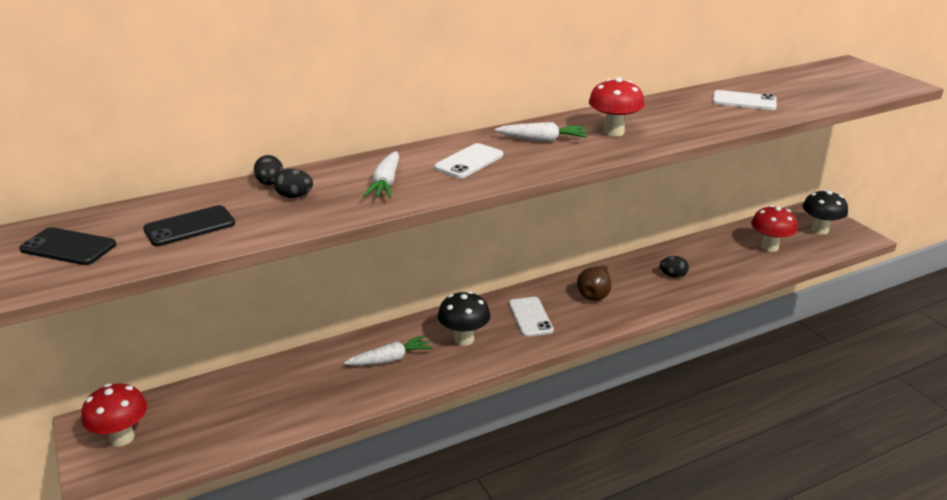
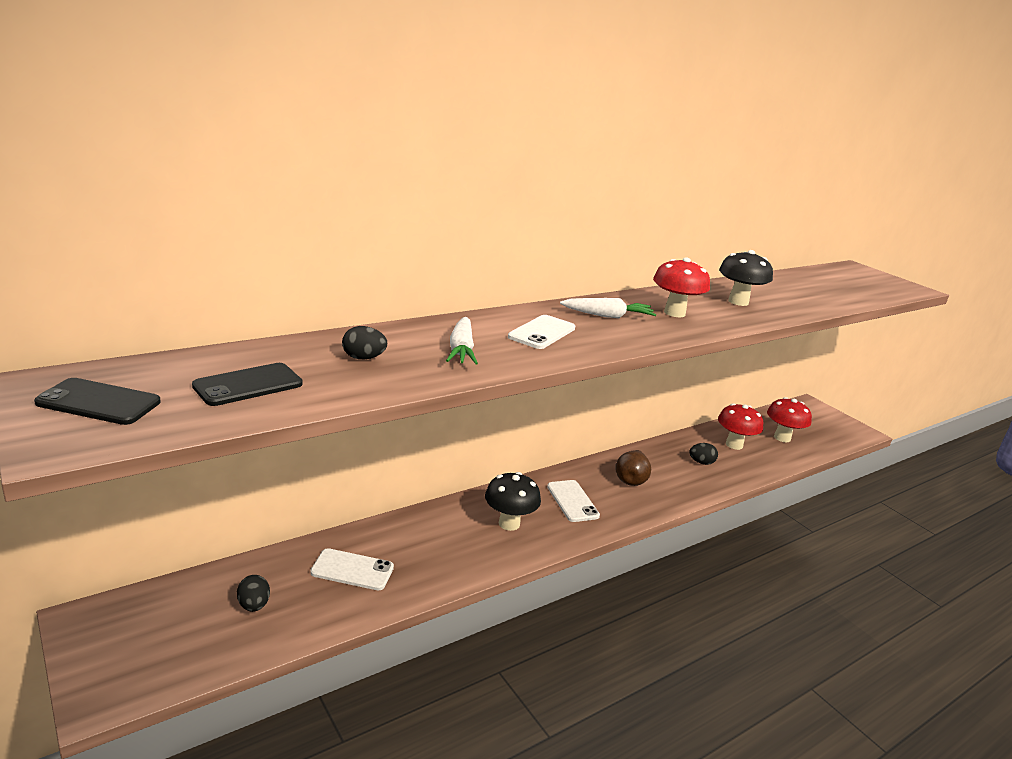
camera: 10 degrees left, 5 degrees down
red mushroom [81,384,147,447] -> red mushroom moved to [718,403,763,450]
black egg [254,155,283,185] -> black egg moved to [237,575,270,612]
white carrot [344,335,433,365] -> none
white phone [712,90,777,110] -> white phone moved to [310,548,394,590]
black mushroom [802,190,848,235] -> black mushroom moved to [719,250,773,306]

